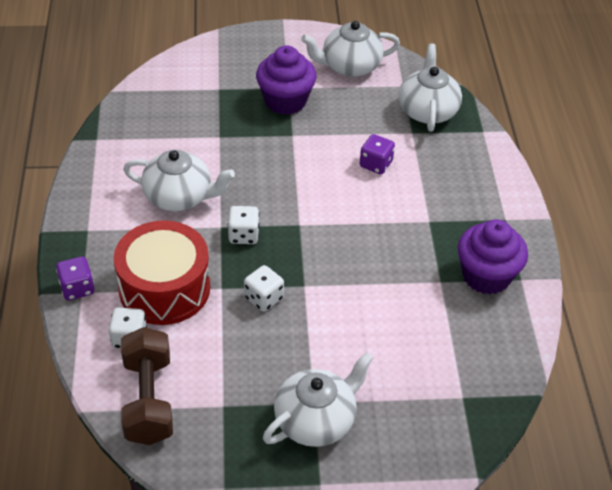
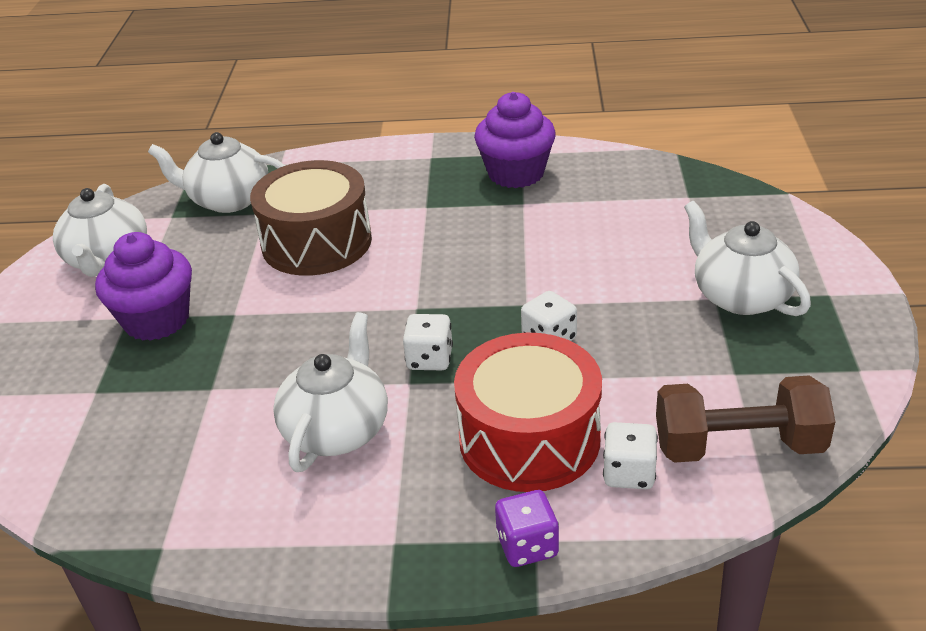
camera: 80 degrees left, 10 degrees down
purple dice [360,134,395,174] -> brown drum [250,160,372,276]

